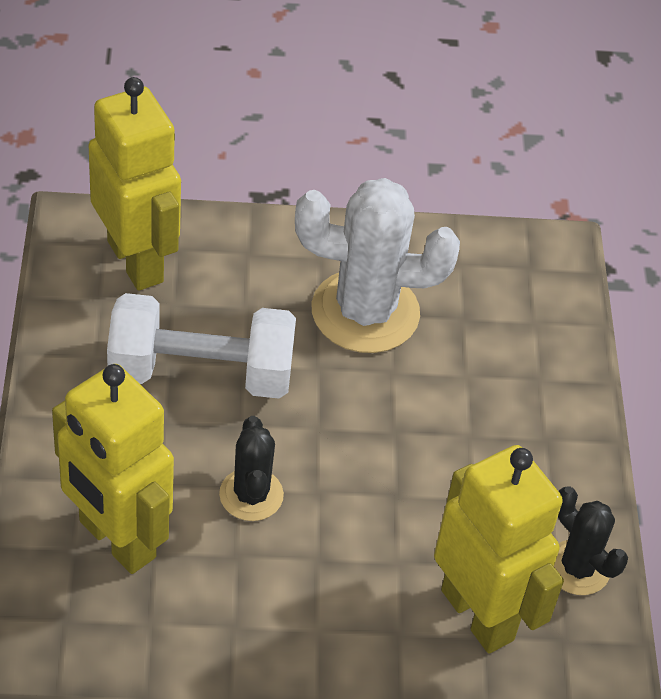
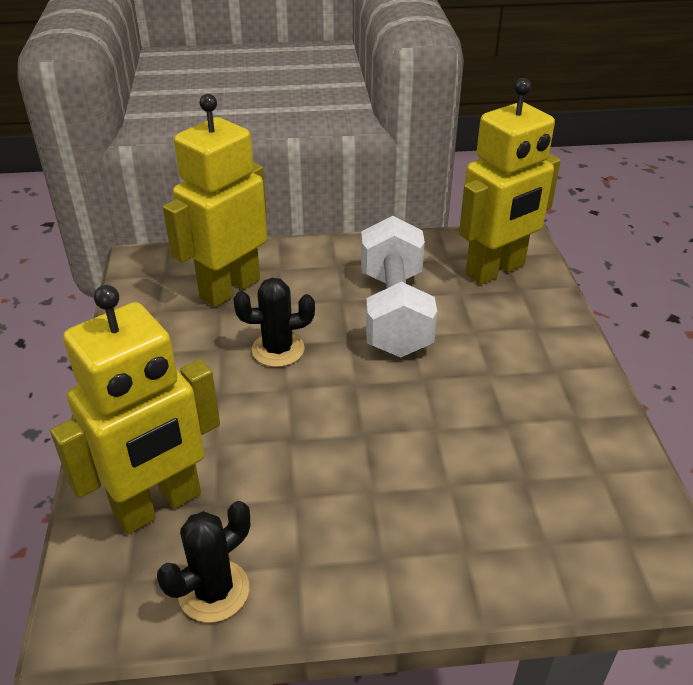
camera: 90 degrees right, 10 degrees down
white cactus [295,178,460,353] -> none

